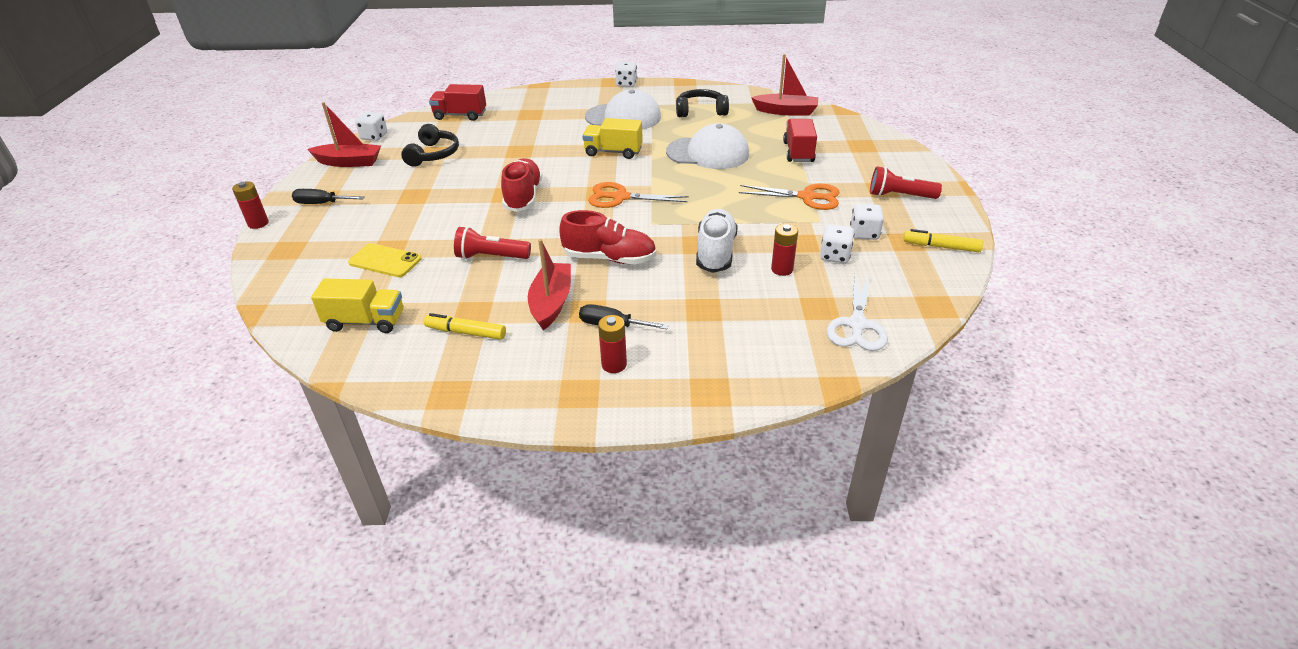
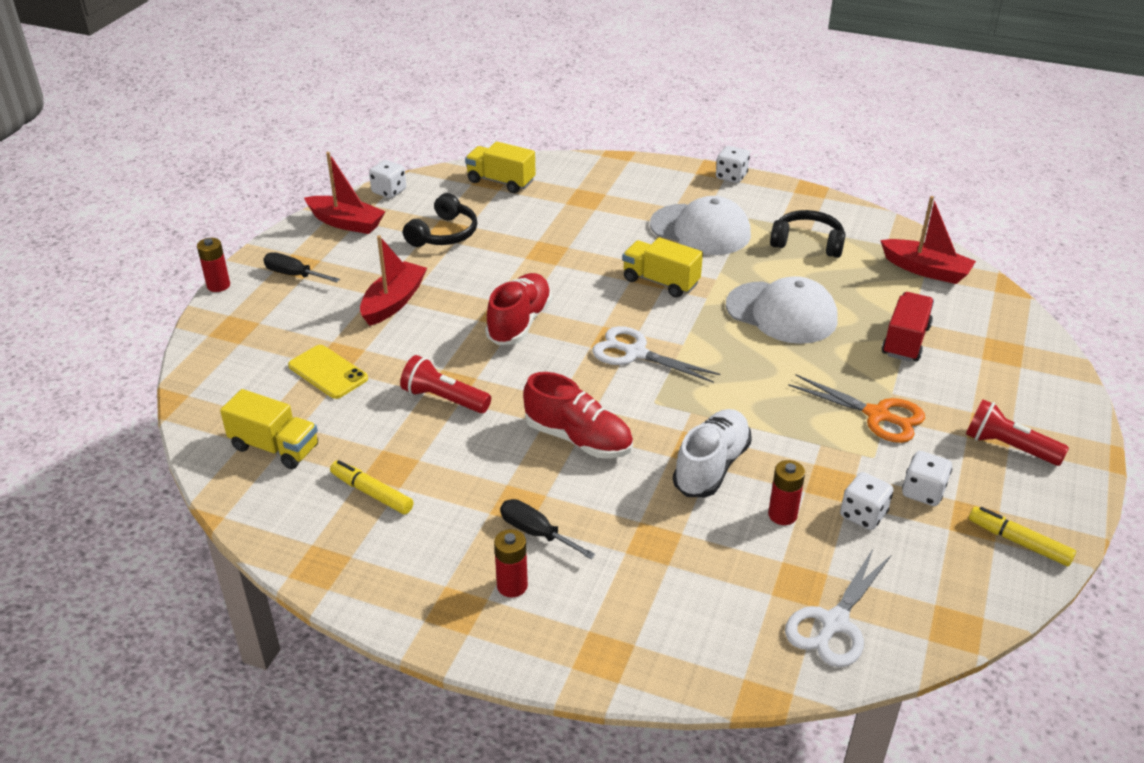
camera: 20 degrees right, 0 degrees up
red truck [429,84,486,121] -> yellow truck [465,142,536,193]
red boat [528,239,571,330] -> red boat moved to [360,235,427,326]
orange scissors [588,182,689,208] -> white scissors [592,326,720,383]

